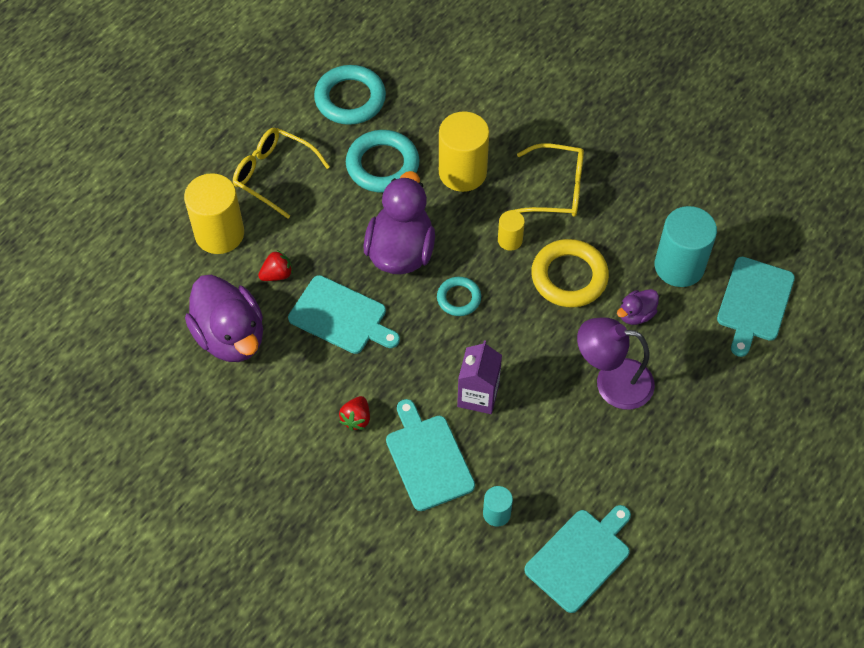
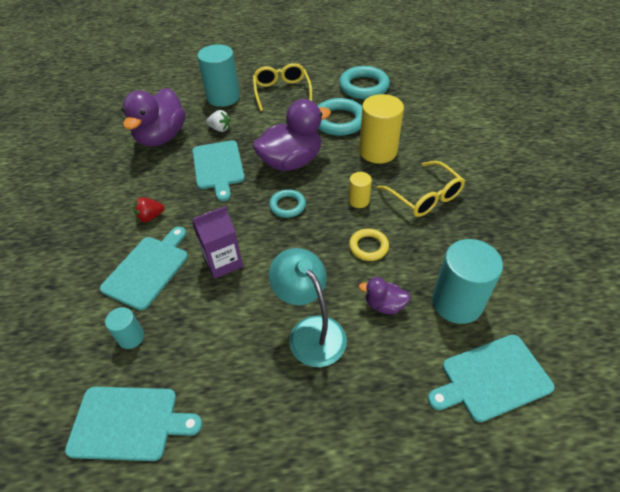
camera: 50 degrees right, 10 degrees down
yellow cylinder [184,173,244,254] -> turquoise cylinder [197,44,240,107]
red strawberry [258,250,293,281] -> white strawberry [206,110,231,132]
yellow ring [531,239,609,308] -> yellow ring [349,229,389,261], size x0.57
purple lamp [577,318,655,410] -> turquoise lamp [269,248,347,367]

